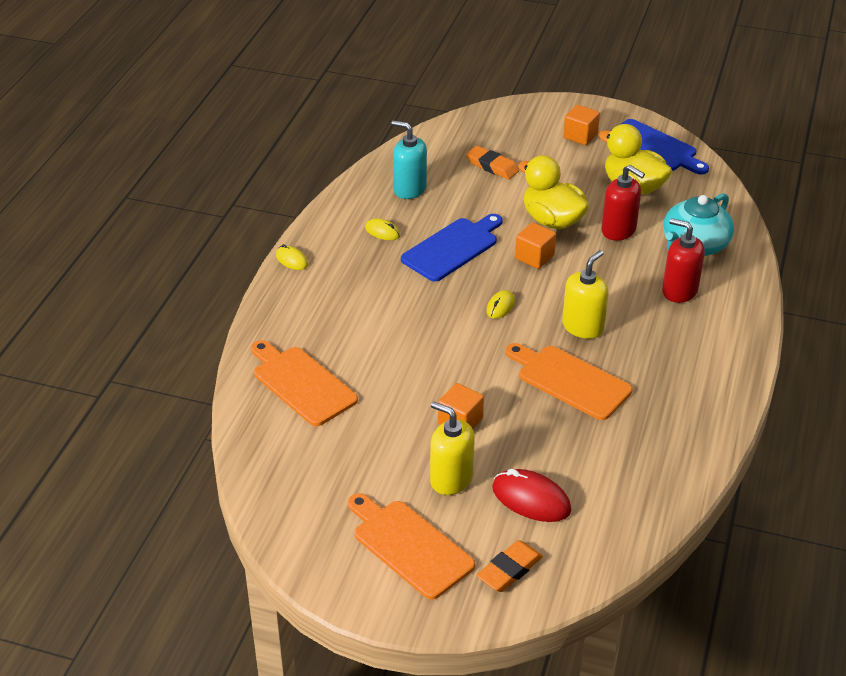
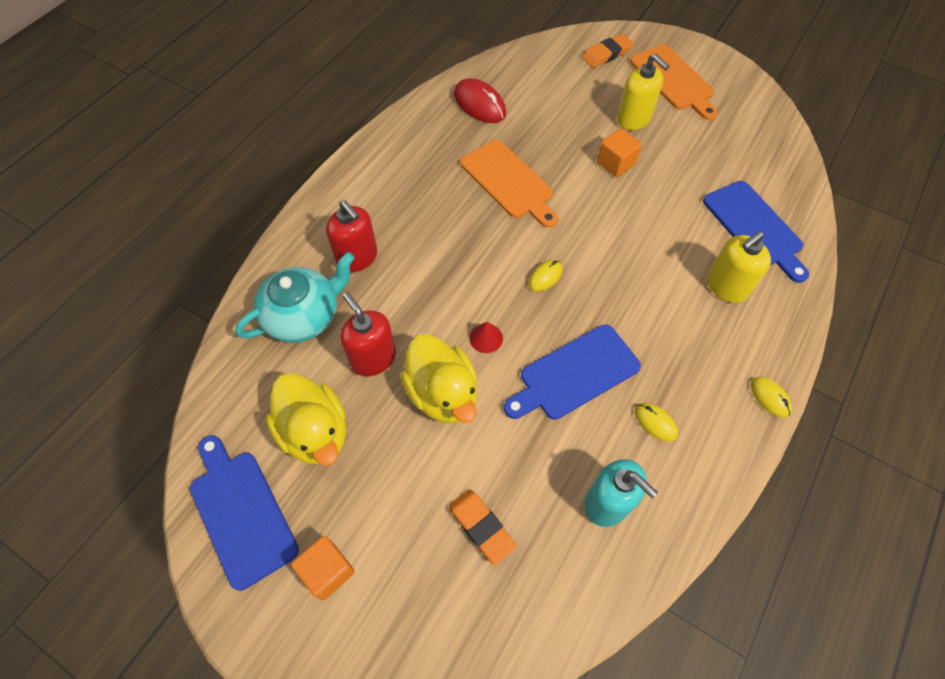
camera: 165 degrees left, 20 degrees up
orange cutting board [251,340,358,426] -> blue cutting board [703,181,809,283]
red mouse [492,469,571,522] -> red mouse moved to [454,78,506,123]
orange cube [515,222,556,269] -> red cone [469,322,503,353]
yellow soap dispenser [562,250,609,339] -> yellow soap dispenser moved to [707,231,771,303]

